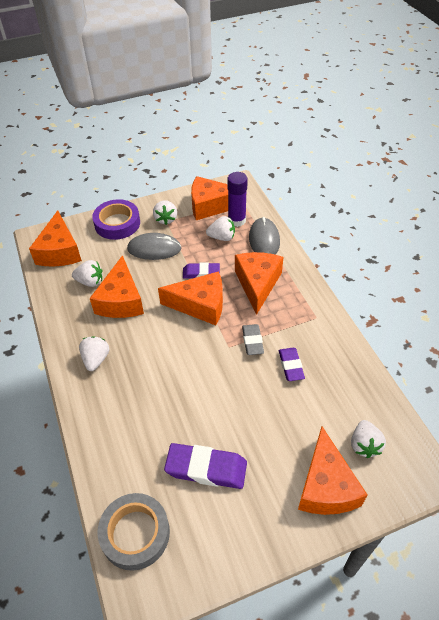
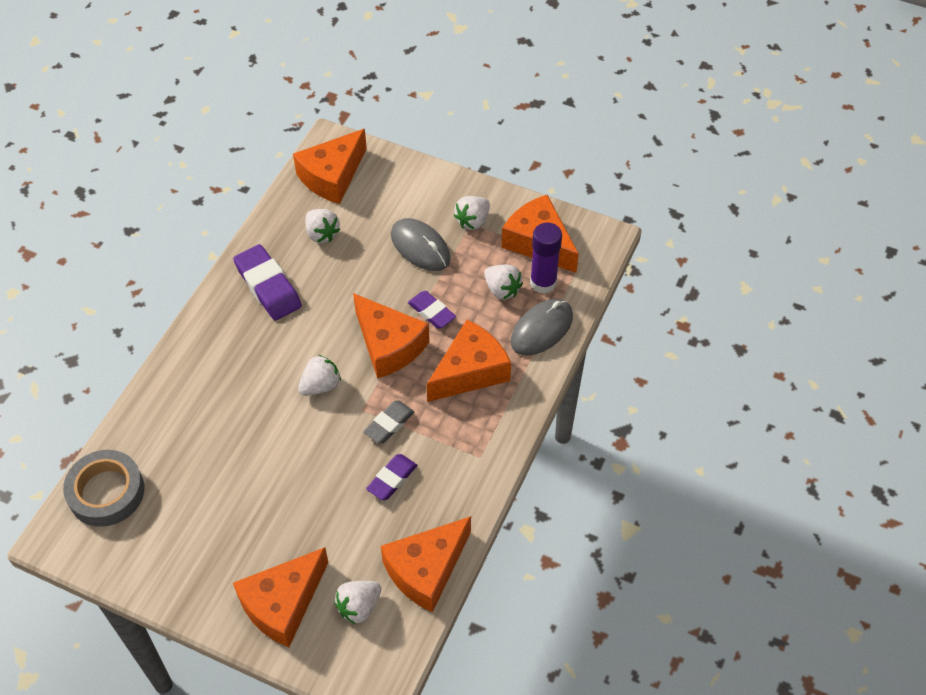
camera: 45 degrees right, 5 degrees up
white strawberry [79,336,110,371] -> white strawberry moved to [298,355,341,396]
orange cheese [90,255,144,318] -> orange cheese moved to [381,516,471,613]
purple tape [92,199,140,240] -> none
purple eraser [164,443,247,489] -> purple eraser moved to [233,244,302,321]

